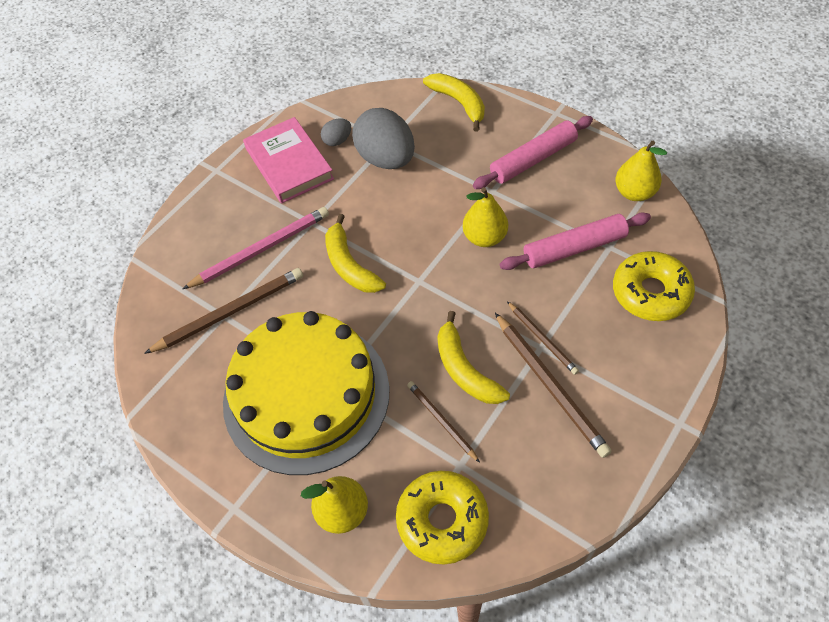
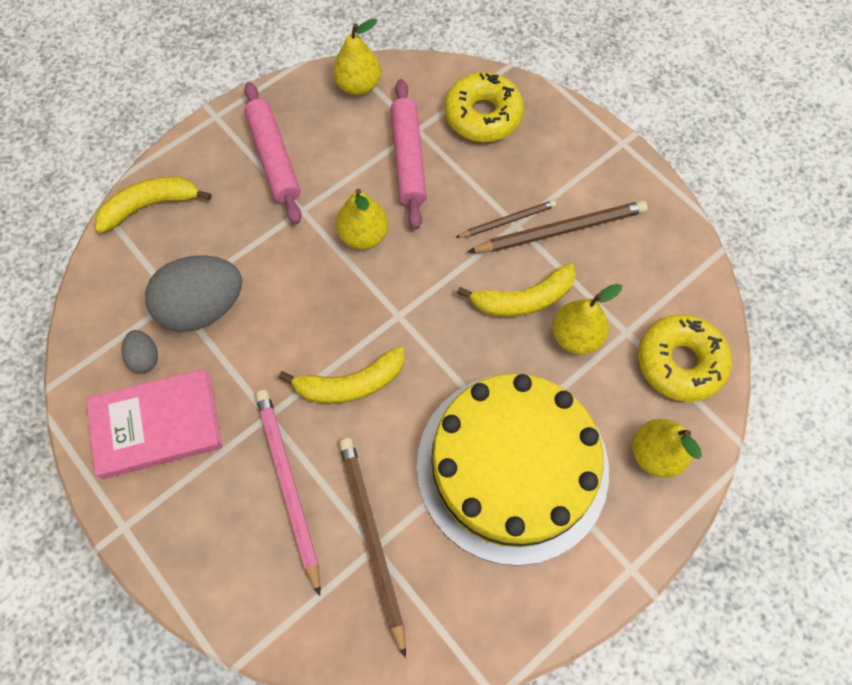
camera: 80 degrees left, 10 degrees up
brown pencil [407,381,480,463] -> yellow pear [553,284,622,355]

